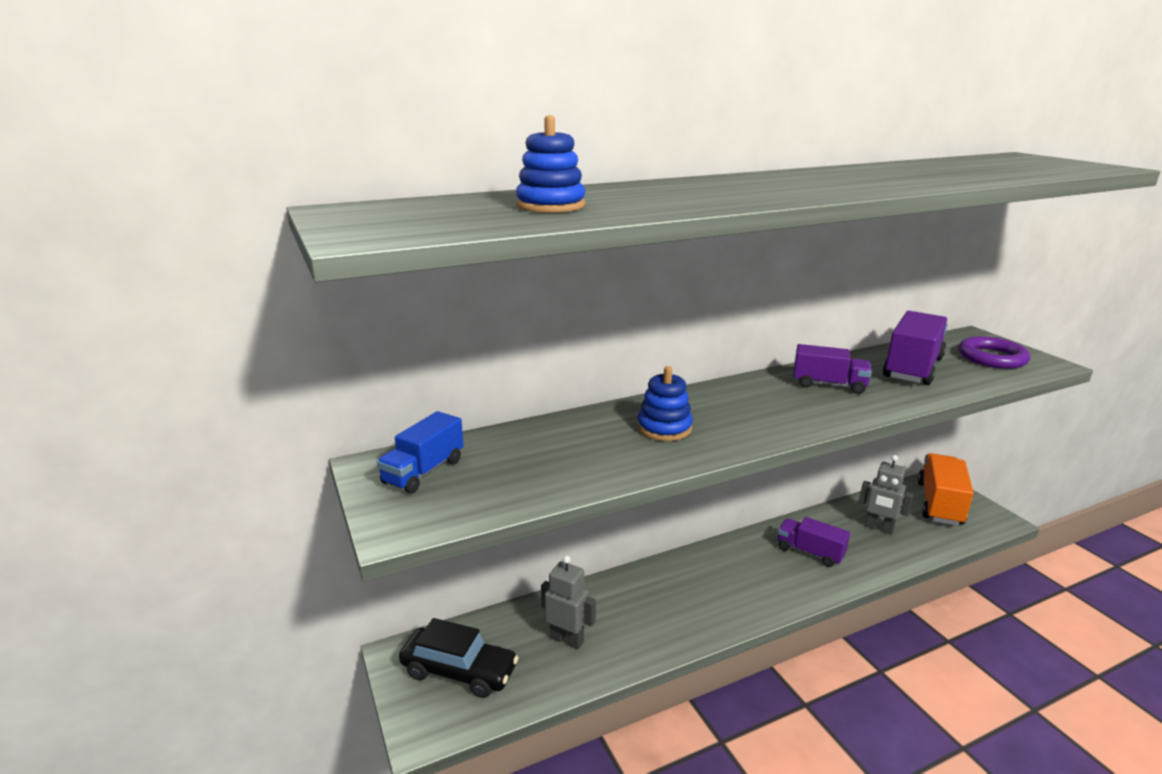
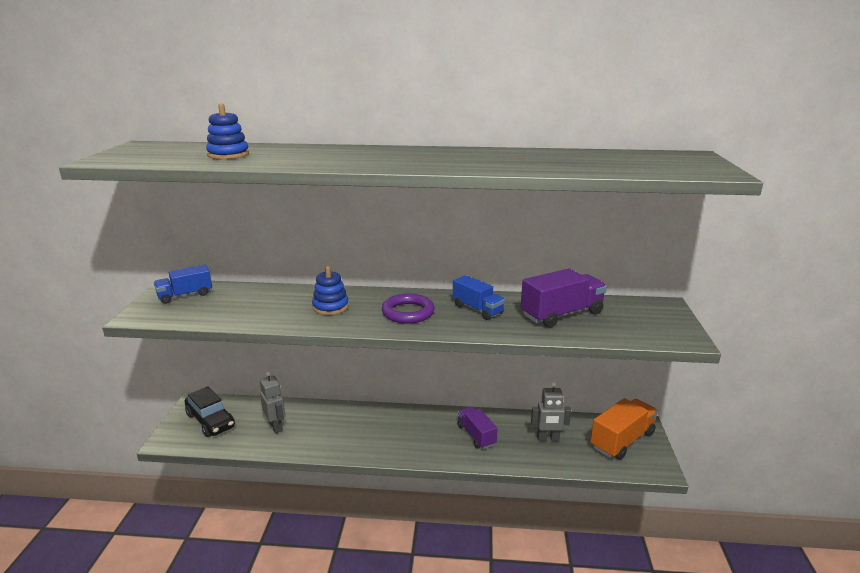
camera: 30 degrees right, 0 degrees up
purple truck [793,344,872,394] -> blue truck [453,275,505,320]
grey robot [859,455,913,534] -> grey robot turned 60 degrees counterclockwise [531,382,571,441]
purple ring [958,336,1030,369] -> purple ring moved to [382,293,434,324]

